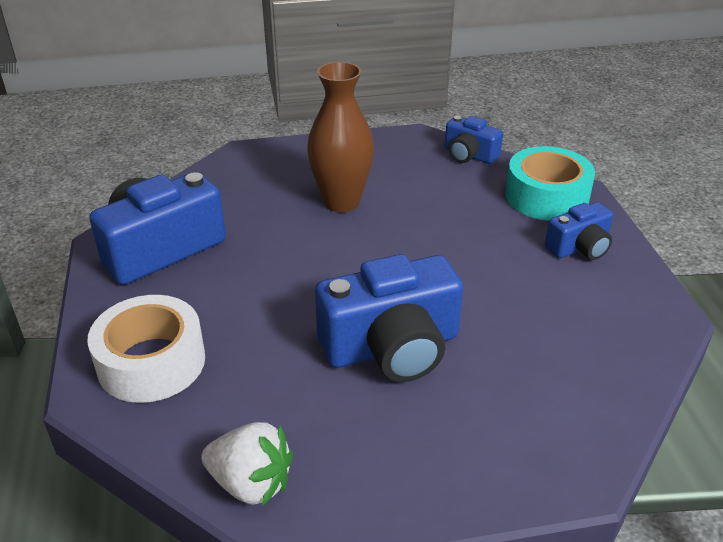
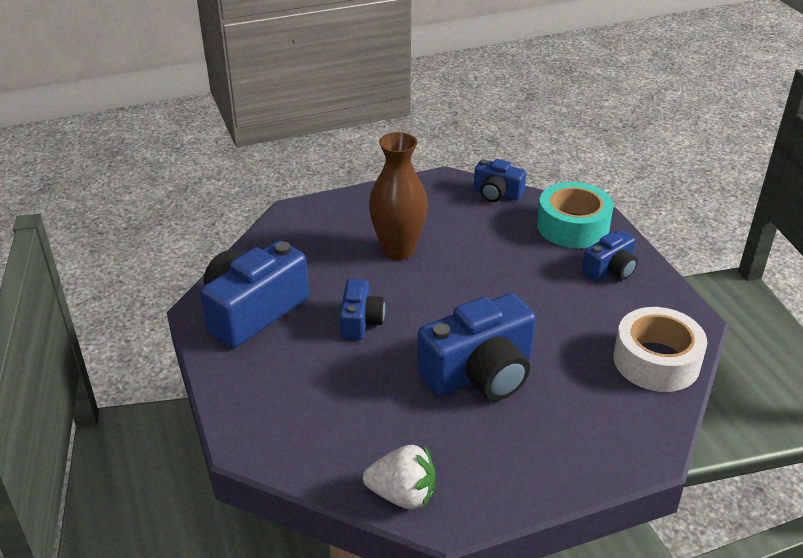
camera: 10 degrees left, 0 degrees up
white tape [87,295,205,403] -> white tape moved to [613,307,707,392]
none -> blue camera [340,279,385,340]

